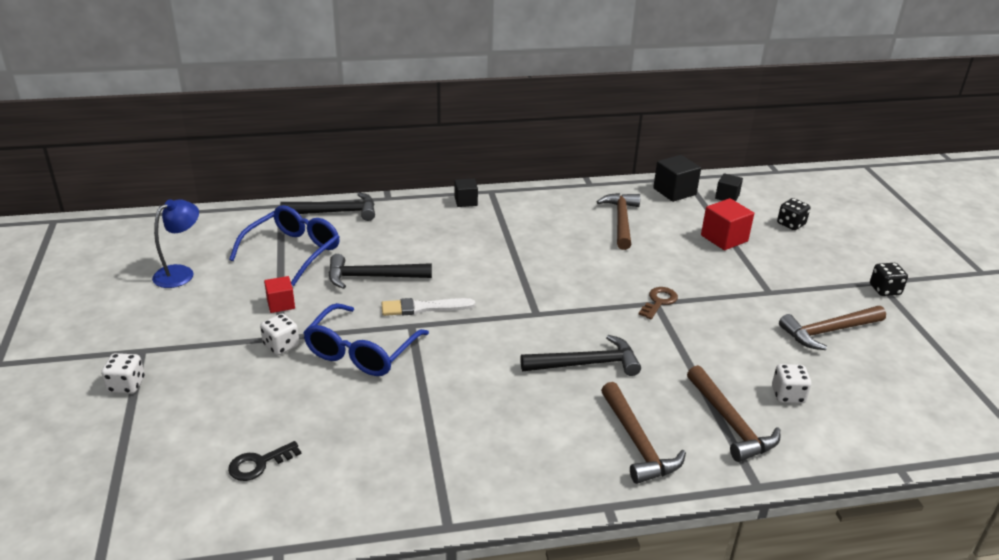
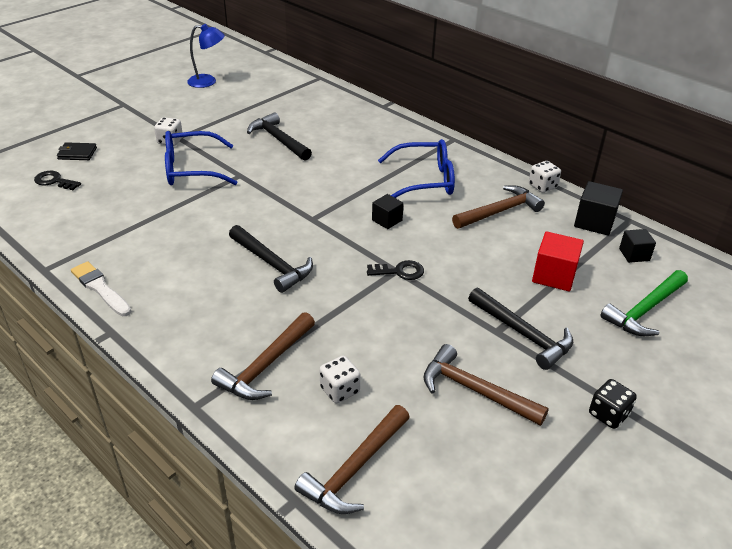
camera: 55 degrees right, 5 degrees up
white dice [101,353,145,394] -> white dice moved to [529,161,561,193]
blue glasses [229,205,340,286] -> blue glasses moved to [378,139,455,198]
red cube [264,276,295,313] -> none
black hammer [280,192,375,221] -> black hammer moved to [468,287,573,370]
white brush [382,298,475,316] -> white brush moved to [71,261,132,316]
black cube [455,178,478,207] -> black cube moved to [372,194,404,229]
brown hammer [601,382,686,484] -> brown hammer moved to [294,405,410,514]
brown key [638,287,678,319] -> black key [367,260,424,280]
black dice [777,198,810,230] -> green hammer [600,270,688,336]
none -> black wallet [57,142,97,160]

